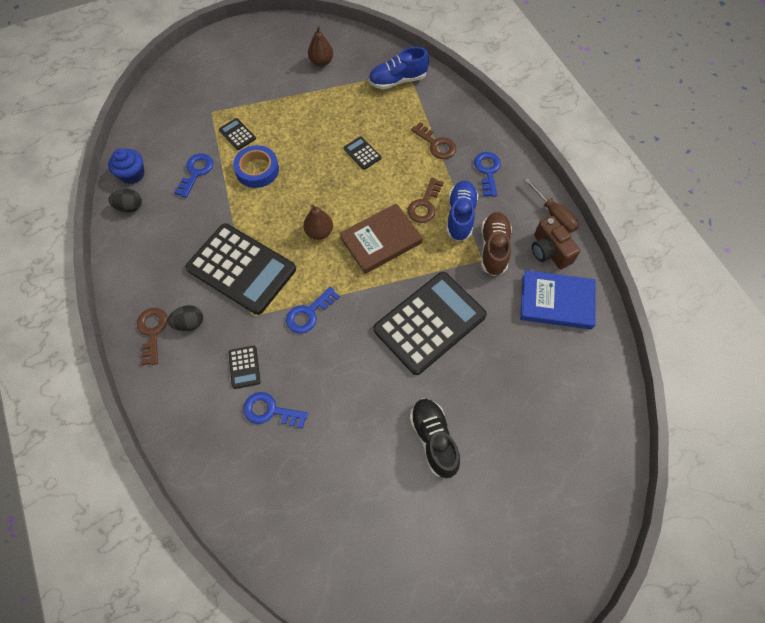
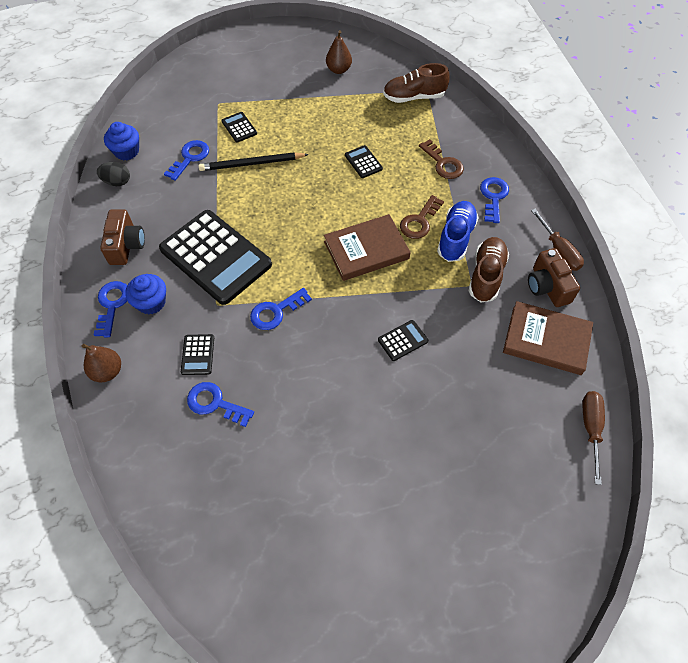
camera: 10 degrees right, 5 degrees down
brown key [137,308,168,365] -> blue key [94,281,127,337]
black egg [168,305,203,331] -> blue cupcake [125,274,166,314]
blue tape [233,145,279,188] -> black pencil [198,152,309,171]
brown pear [303,204,333,240] -> brown pear moved to [82,344,121,382]
blue shoe [369,47,429,90] -> brown shoe [383,63,450,103]
black calculator [374,272,487,375] -> black calculator [378,320,428,361], size x0.40
black shoe [409,398,460,478] -> none
blue book [520,270,596,330] -> brown book [503,301,593,375]
none -> brown camera [100,209,145,265]
none -> brown screwdriver [583,391,605,485]

